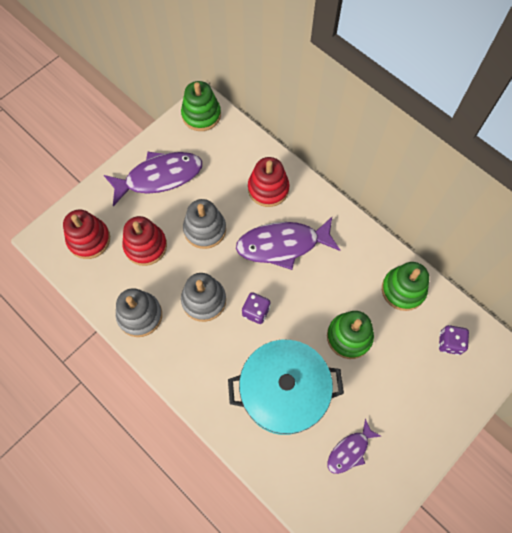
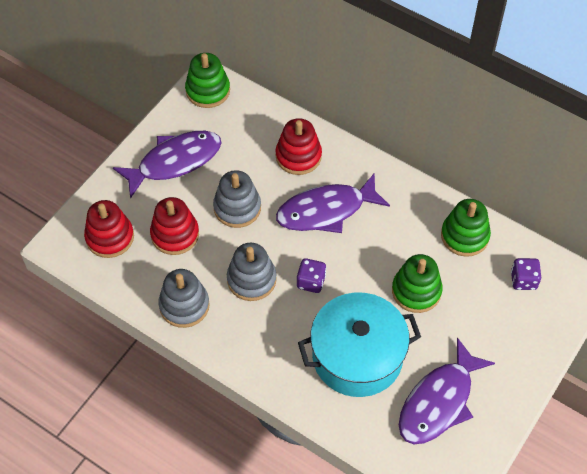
camera: 10 degrees left, 10 degrees down
purple fish [328,419,381,474] -> purple fish [399,337,495,444], size x1.85

